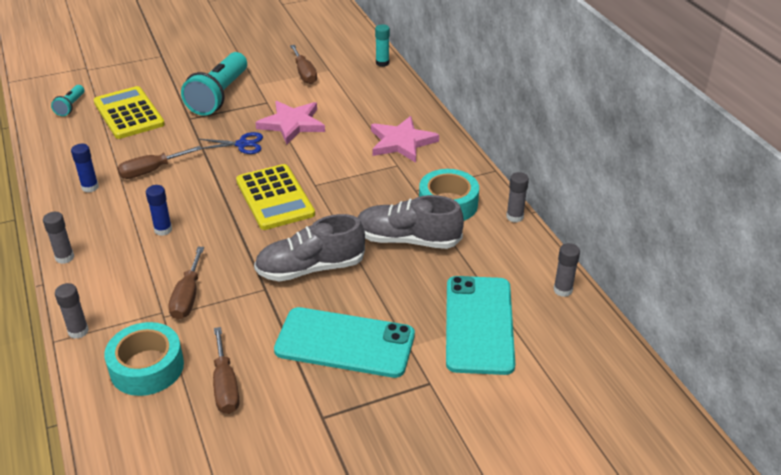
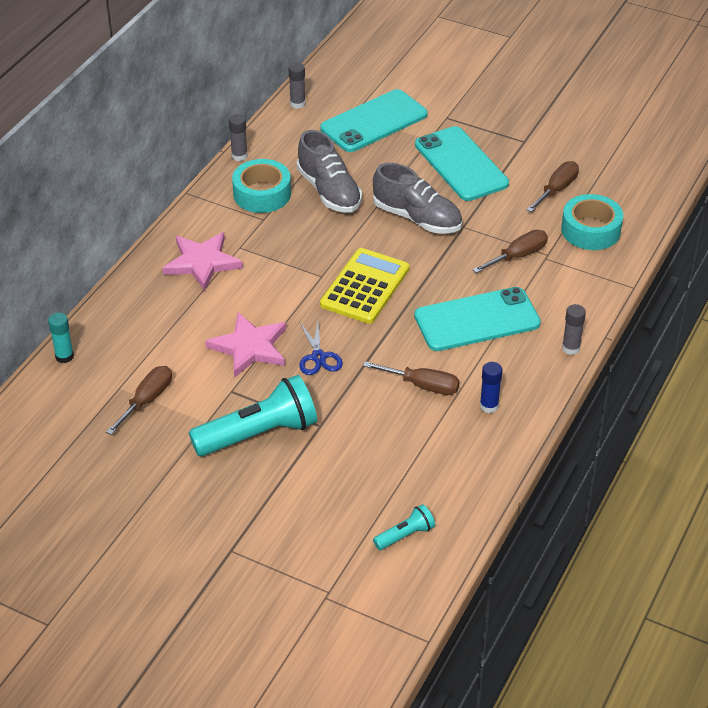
camera: 130 degrees left, 5 degrees up
grey glue stick [55,283,89,339] -> none
yellow calculator [94,86,165,139] -> none
blue glue stick [146,185,172,236] -> turquoise phone [414,287,541,351]
blue scissors [199,132,263,154] -> blue scissors turned 150 degrees counterclockwise [299,322,343,375]

